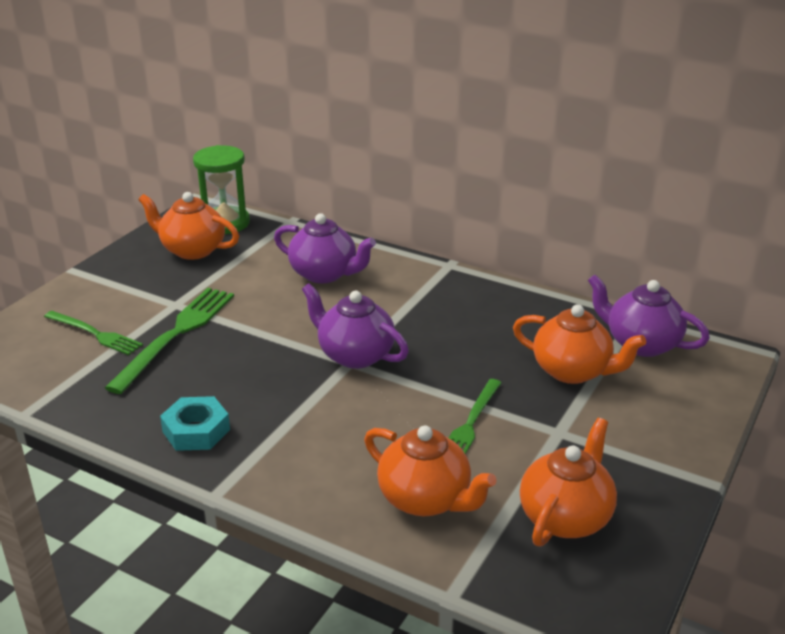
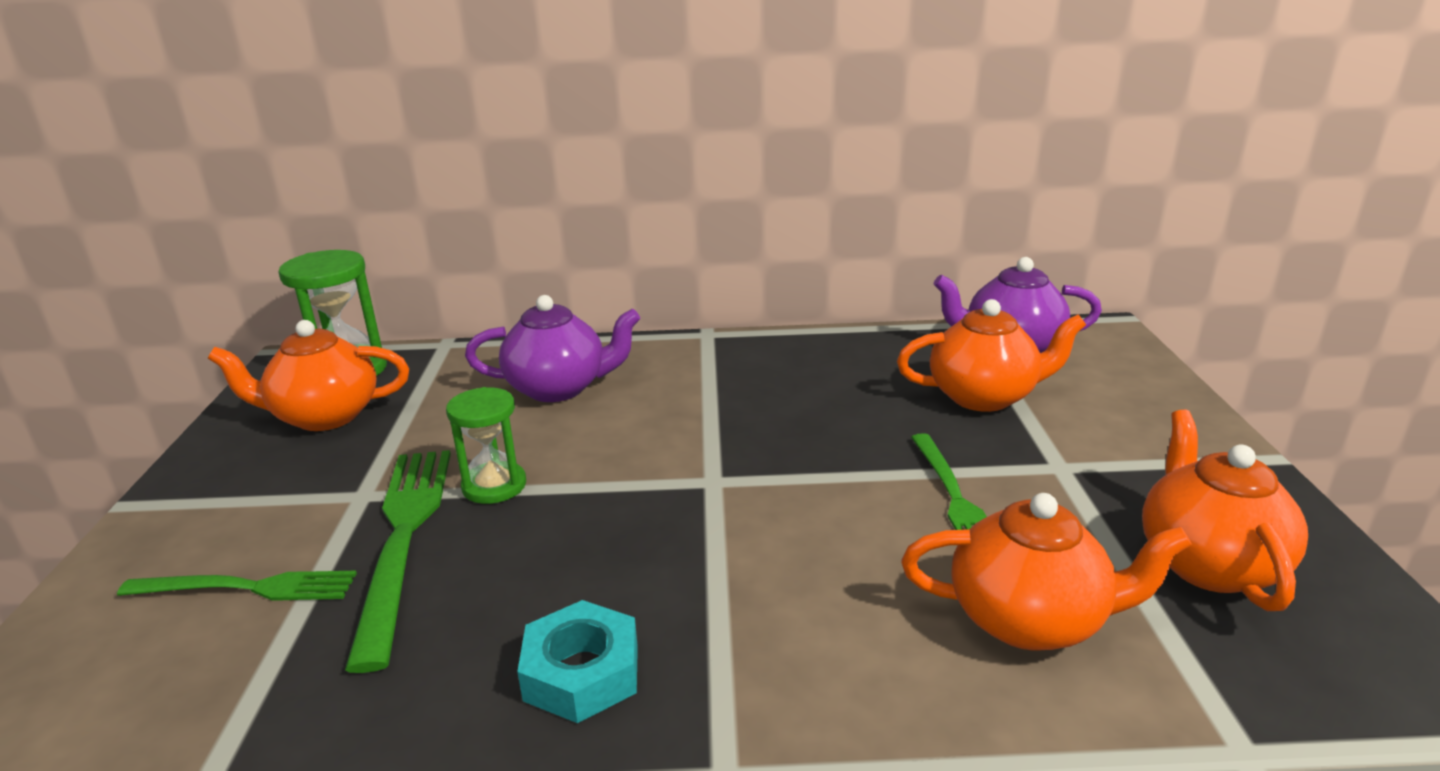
camera: 30 degrees left, 5 degrees down
purple teapot [302,283,409,369] -> none
none -> green hourglass [446,387,526,504]

